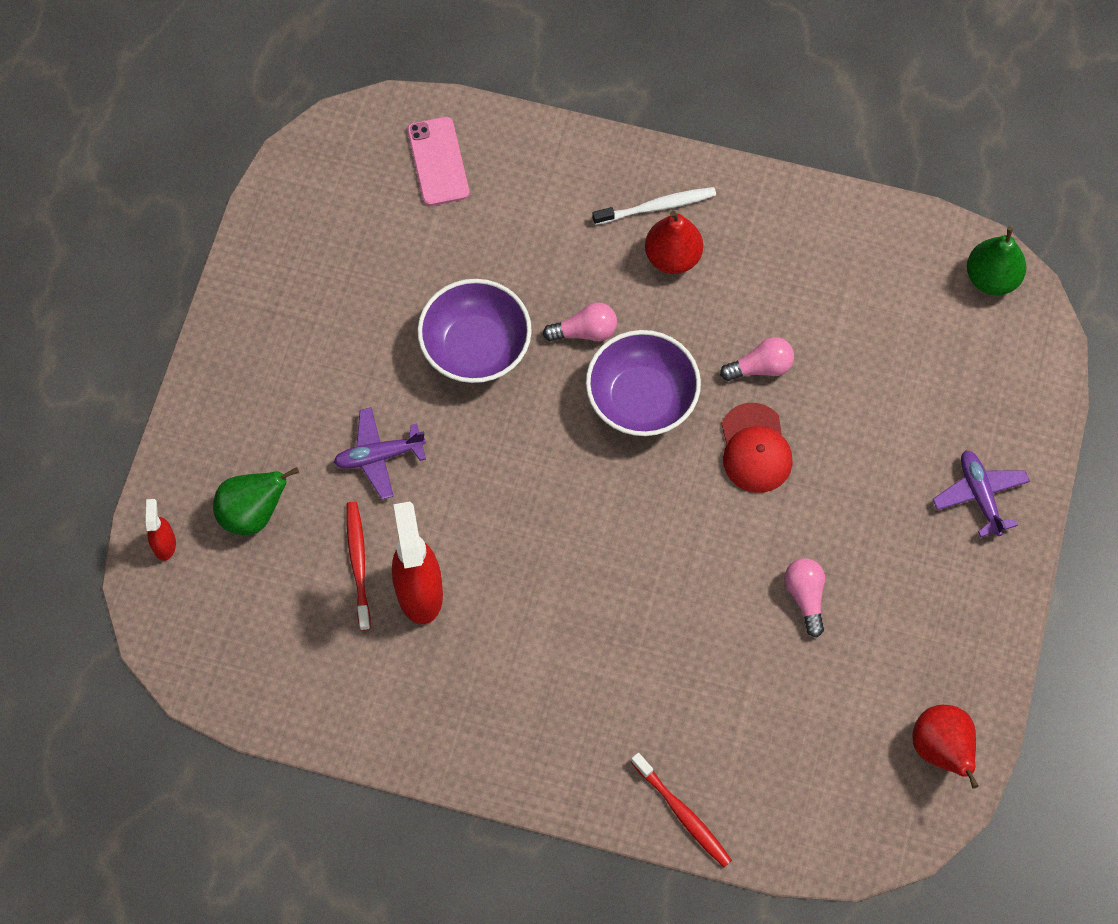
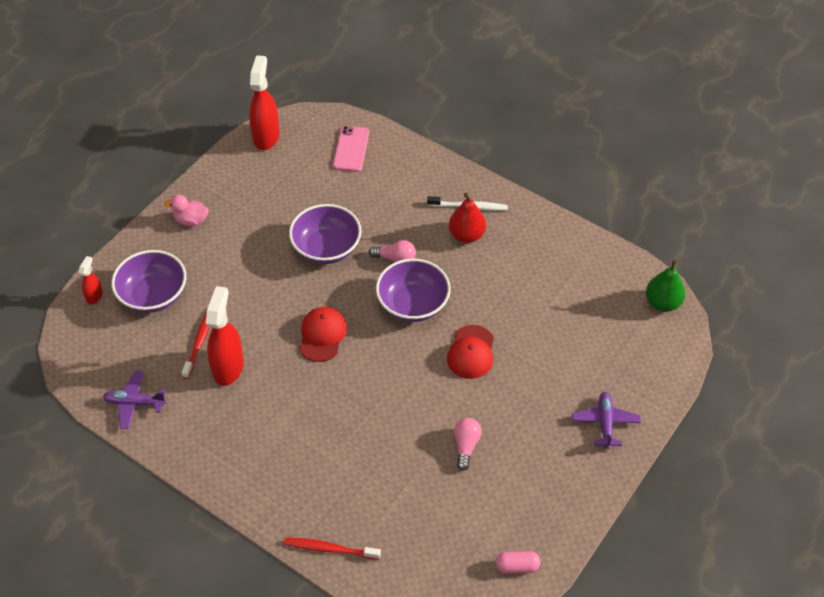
camera: 20 degrees right, 15 degrees down
green pear [213,467,299,535] -> purple bowl [111,250,186,313]
purple plane [333,407,426,499] -> purple plane moved to [103,371,166,429]
red toothbrush [631,753,732,867] -> red toothbrush turned 120 degrees clockwise [284,537,381,559]
pink light bulb [720,337,794,381] -> none
red pear [913,705,979,789] -> pink capsule [495,551,541,574]
none -> pink duck [164,195,209,227]
none -> red spray bottle [249,55,280,150]
none -> red cap [299,307,347,362]

